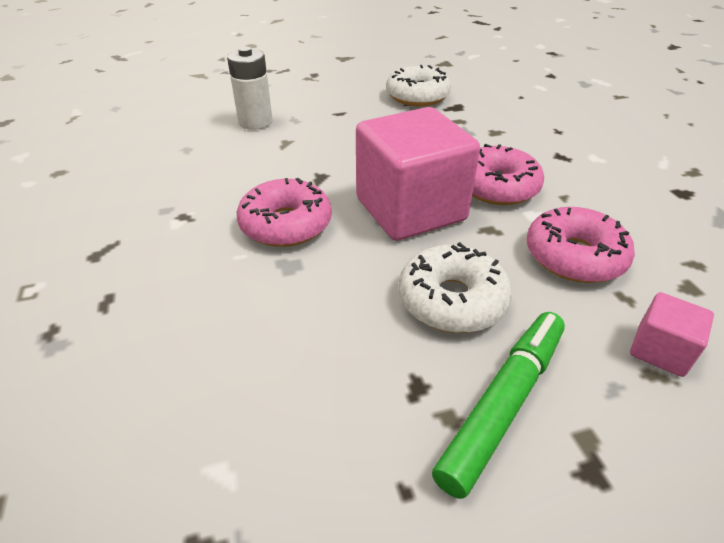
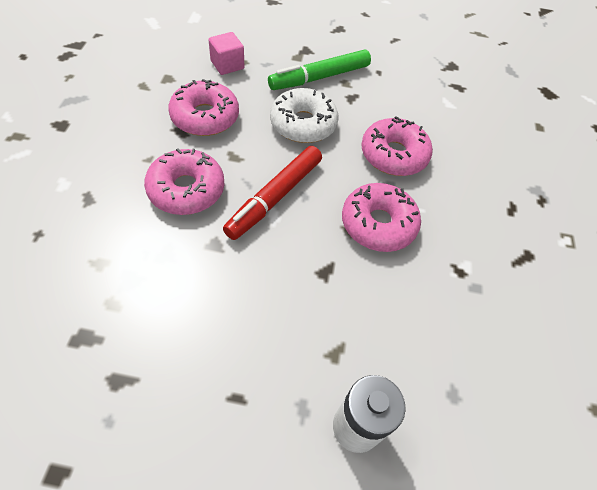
camera: 160 degrees left, 15 degrees up
pink cube [356,107,480,241] -> red marker [223,146,322,240]
white donut [386,65,451,106] -> none
none -> pink donut [361,116,433,176]

